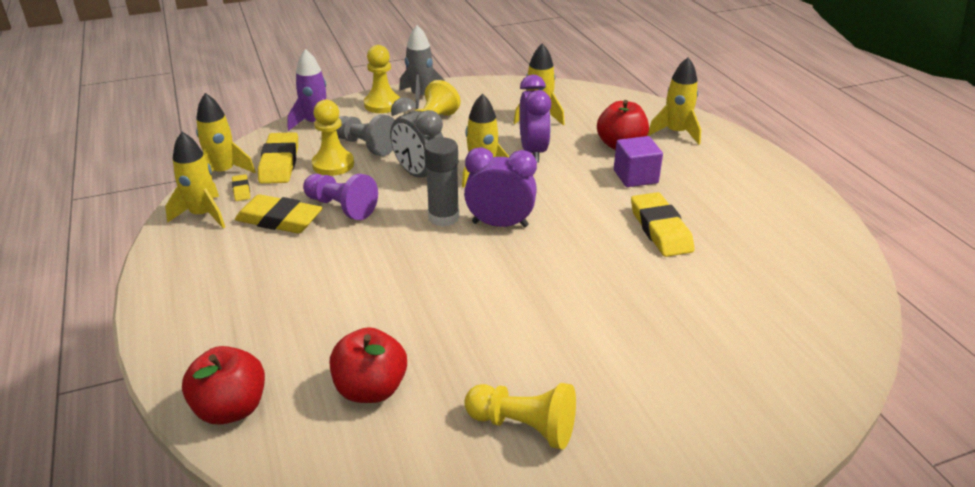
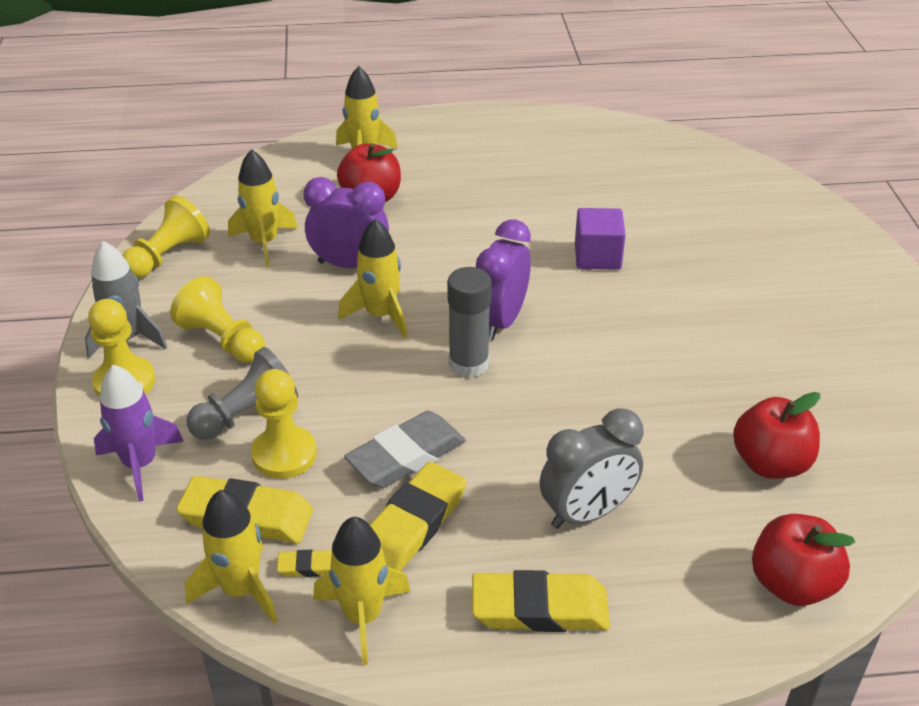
camera: 75 degrees left, 5 degrees up
purple pawn [303,174,378,220] -> grey eraser [344,411,466,488]
grey clock [390,97,443,178] -> grey clock moved to [540,408,644,529]
yellow pawn [464,383,576,450] -> yellow pawn moved to [122,196,210,278]
purple cube [614,136,663,187] -> purple cube moved to [575,208,626,270]
yellow eraser [631,192,695,257] -> yellow eraser moved to [472,570,610,632]

